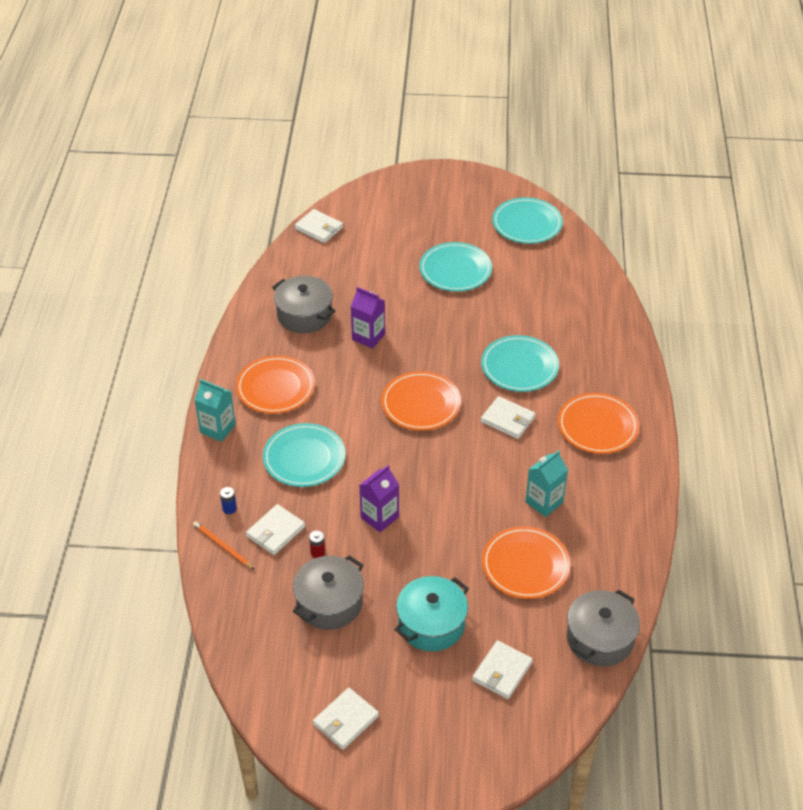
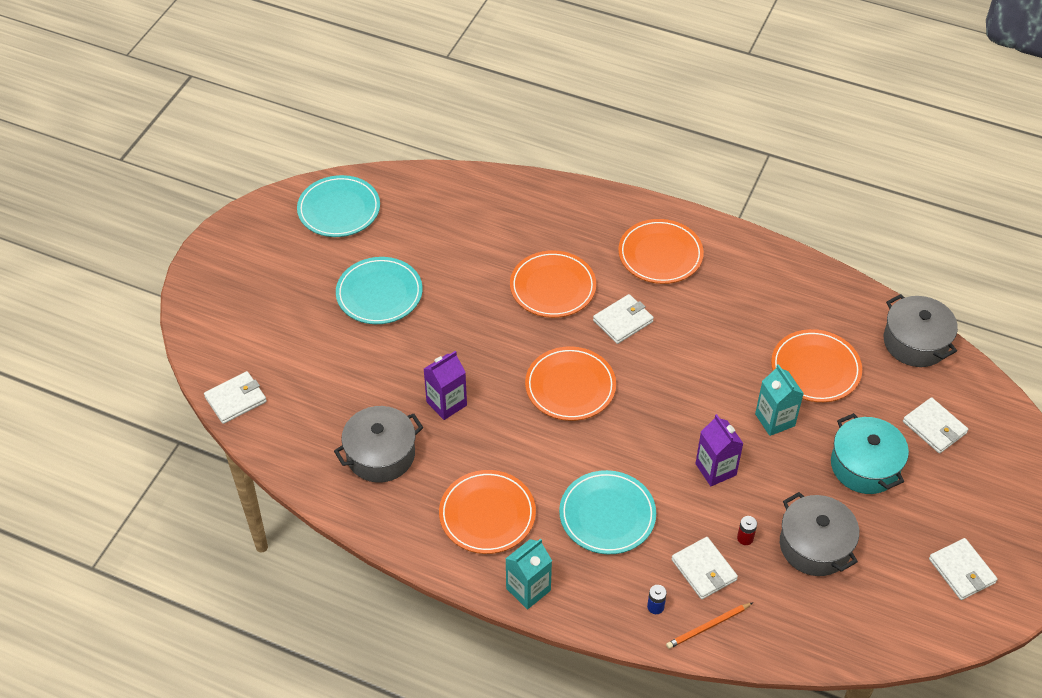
camera: 70 degrees left, 5 degrees up
turquoise plate [481,335,559,392] -> orange plate [510,250,596,318]
turquoise carton [525,450,568,517] -> turquoise carton moved to [755,364,804,436]

